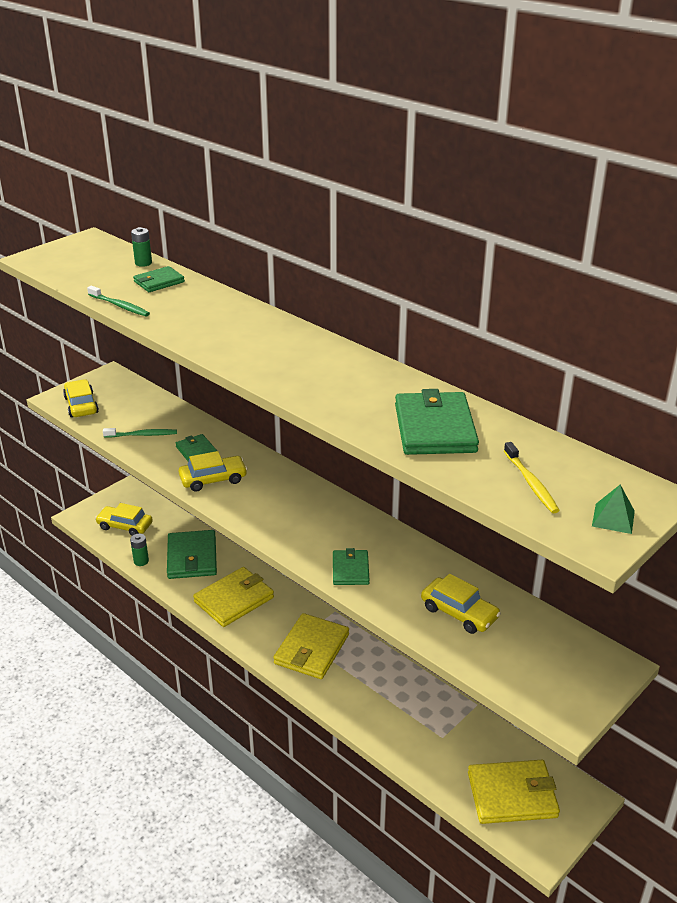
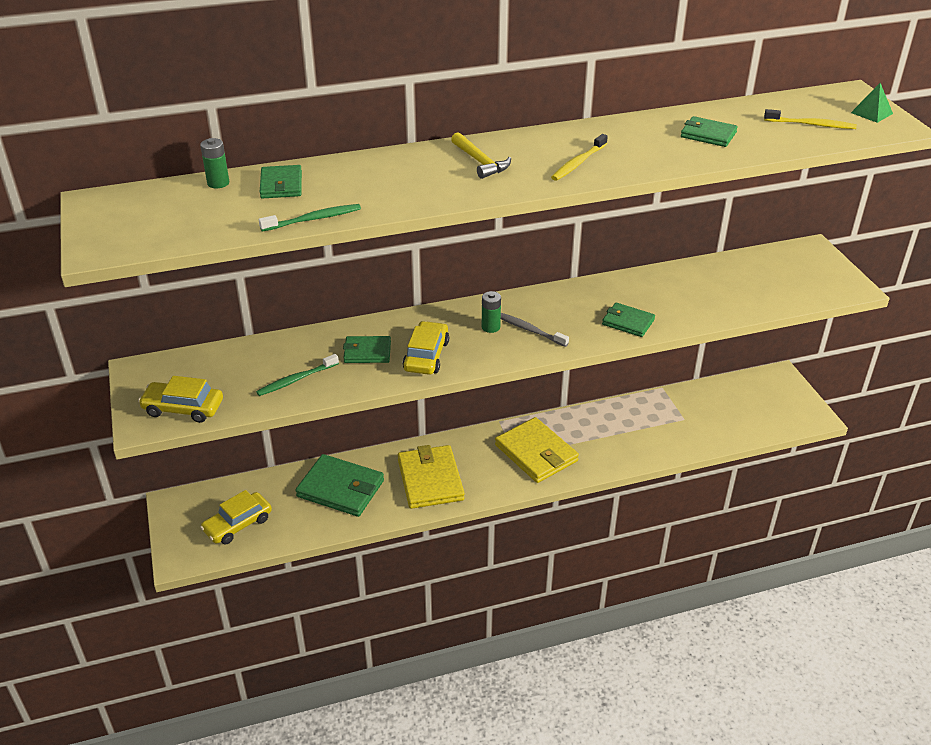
camera: 60 degrees left, 5 degrees up
green toothbrush [103,428,177,438] -> green toothbrush turned 150 degrees counterclockwise [256,354,339,396]
green battery [130,534,149,566] -> green battery moved to [482,291,501,333]
green wallet [395,389,479,455] -> green wallet [681,116,738,147], size x0.57
yellow car [421,574,501,634] -> none
yellow wallet [468,760,560,824] -> none
none -> yellow hammer [451,132,511,179]
none -> grey toothbrush [501,313,569,347]
none -> yellow toothbrush [551,134,608,181]

